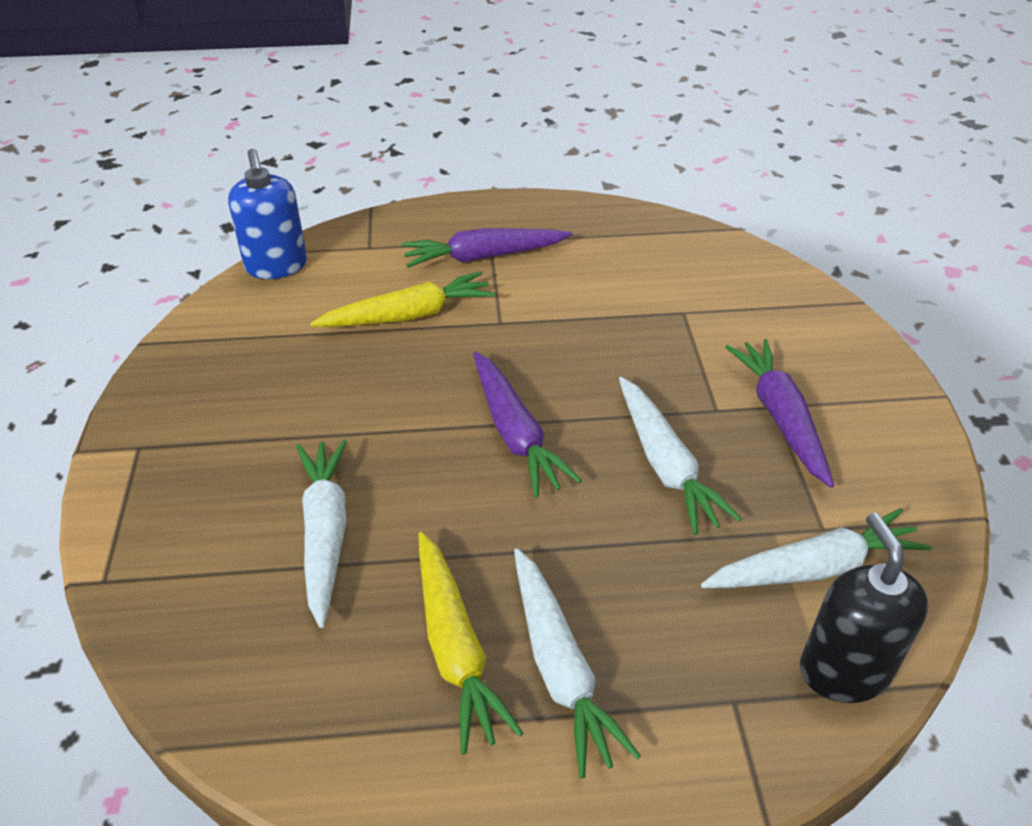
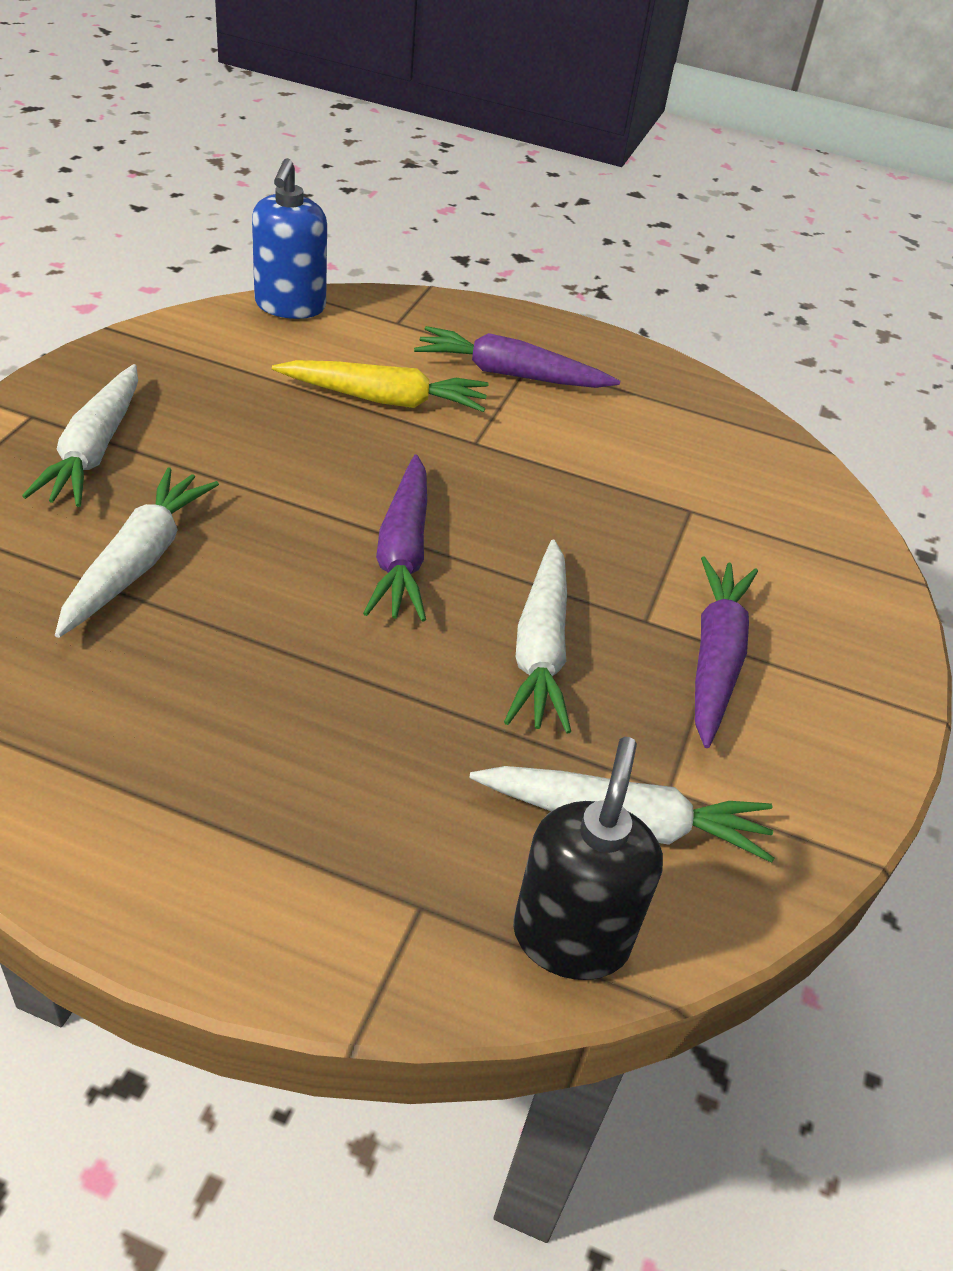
camera: 20 degrees right, 0 degrees up
yellow carrot [418,532,523,755] -> none
white carrot [514,548,641,779] -> white carrot moved to [22,364,138,507]

